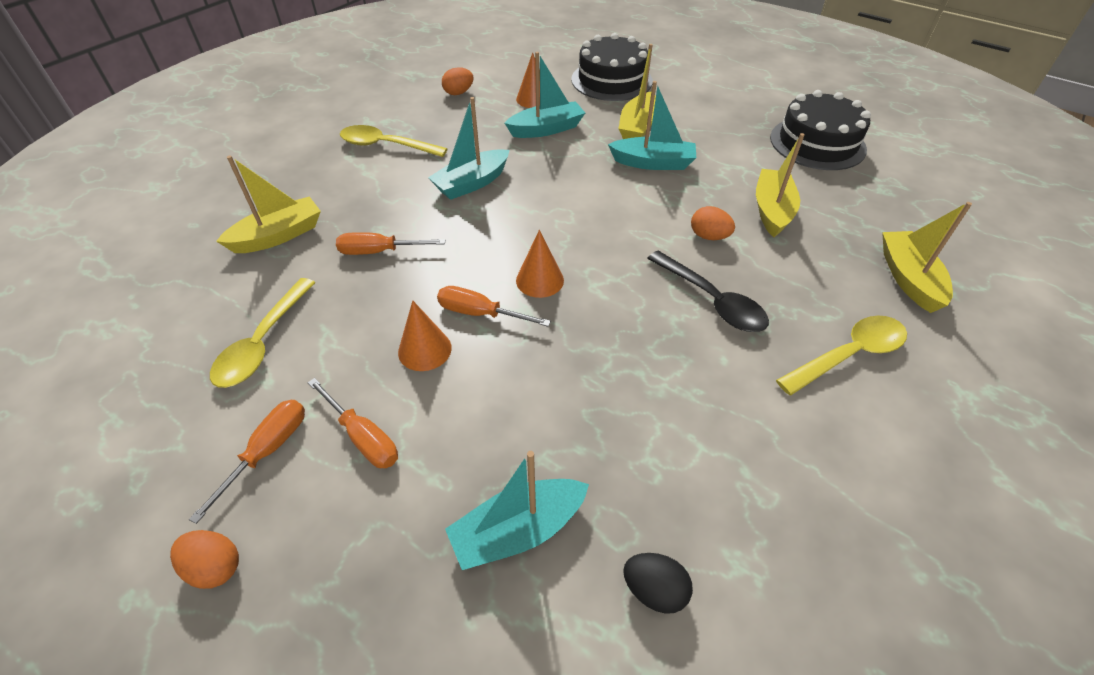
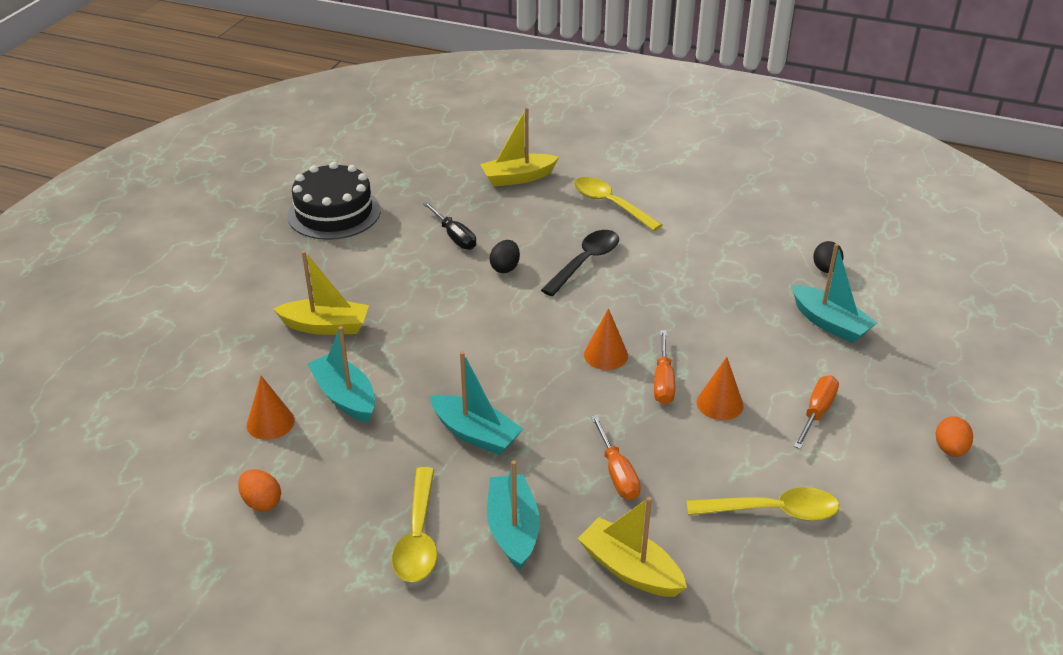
camera: 105 degrees left, 10 degrees down
orange screwdriver [189,400,305,524] -> none
black cake [571,33,653,101] -> none
turquoise boat [608,81,696,170] -> turquoise boat moved to [487,460,540,570]
orange egg [691,206,735,240] -> black egg [490,240,520,273]
yellow boat [756,133,805,237] -> black screwdriver [423,202,476,250]

